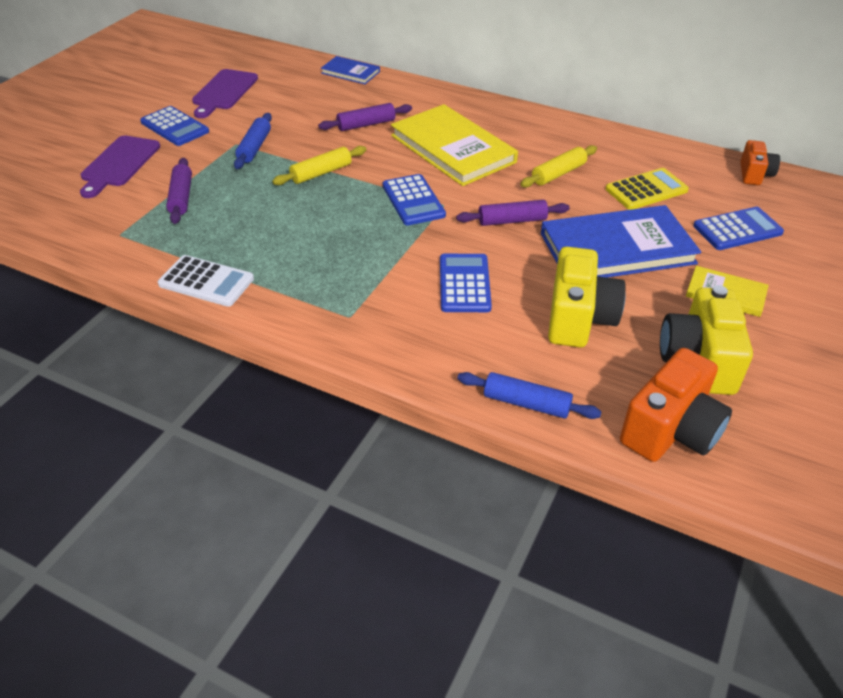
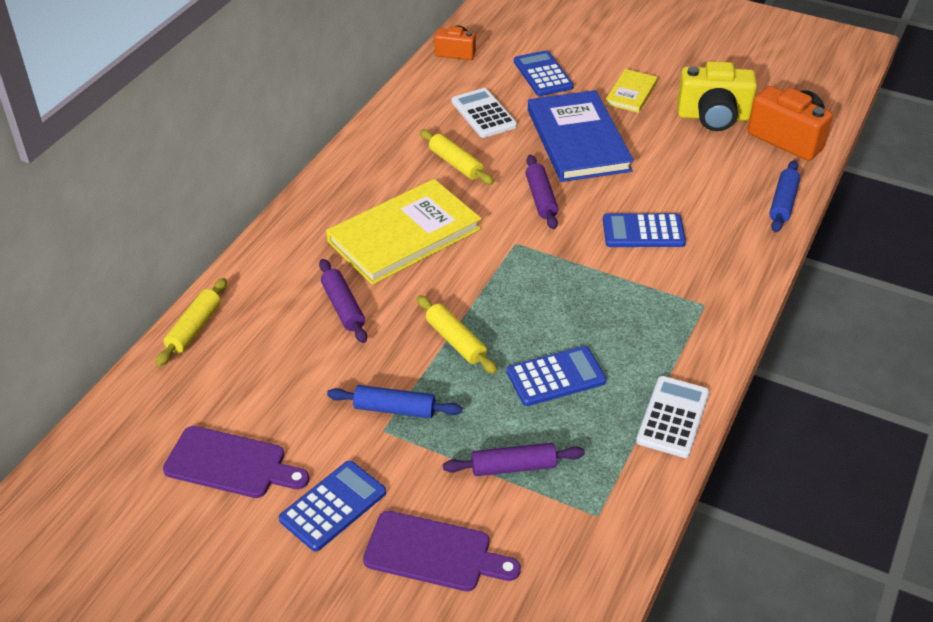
camera: 90 degrees left, 0 degrees up
blue book [321,56,380,84] -> yellow rolling pin [156,278,227,367]
blue calculator [383,174,446,225] -> blue calculator moved to [507,346,607,406]
yellow camera [548,247,626,347] -> none
yellow calculator [606,168,689,210] -> white calculator [451,88,517,138]

